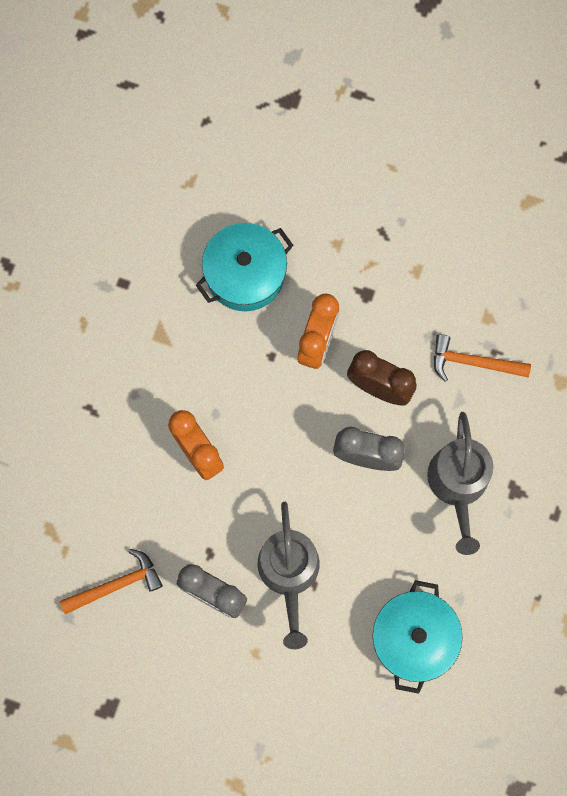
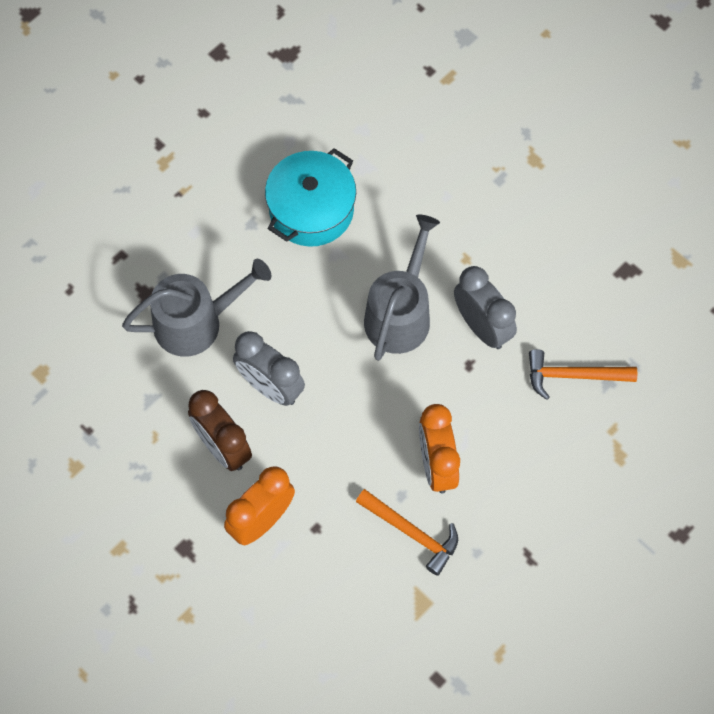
camera: 155 degrees left, 10 degrees down
turquoise pot [196,223,293,311] -> none
grey watering can [427,412,493,555] -> grey watering can turned 45 degrees clockwise [122,259,271,357]
orange hammer [434,334,531,382] -> orange hammer moved to [356,489,458,576]

